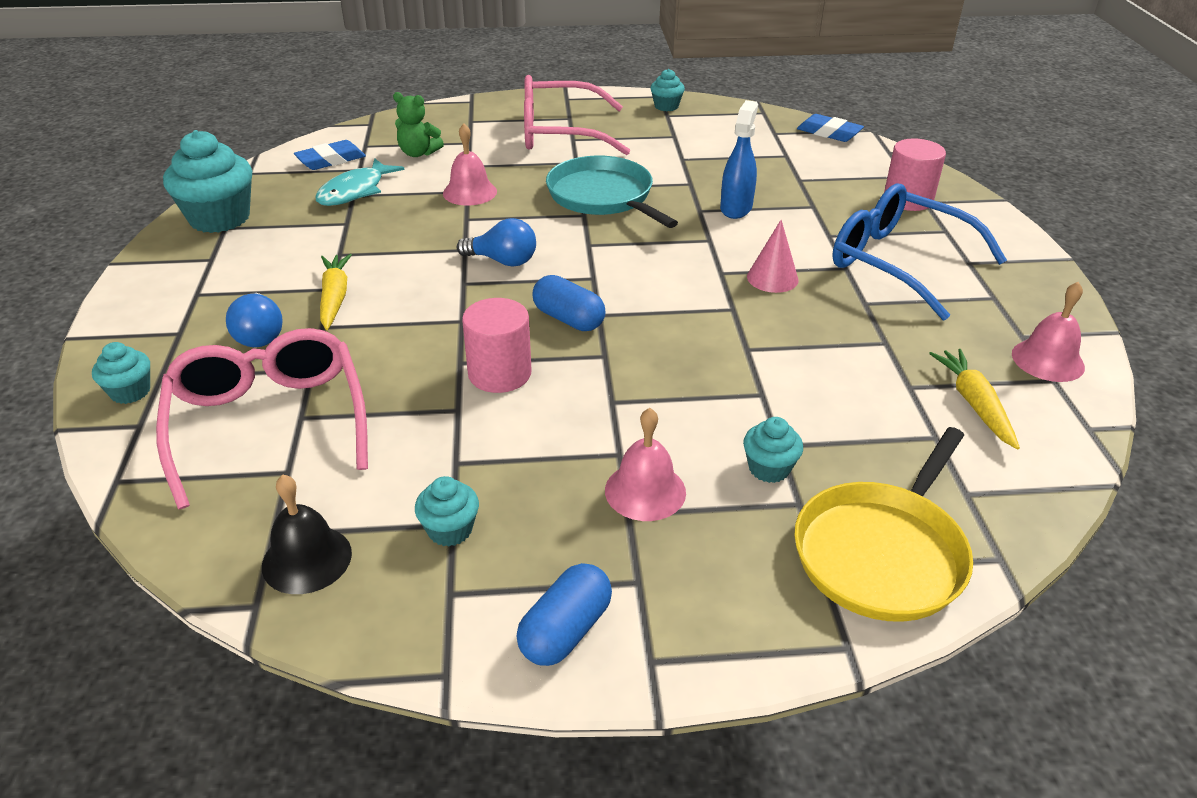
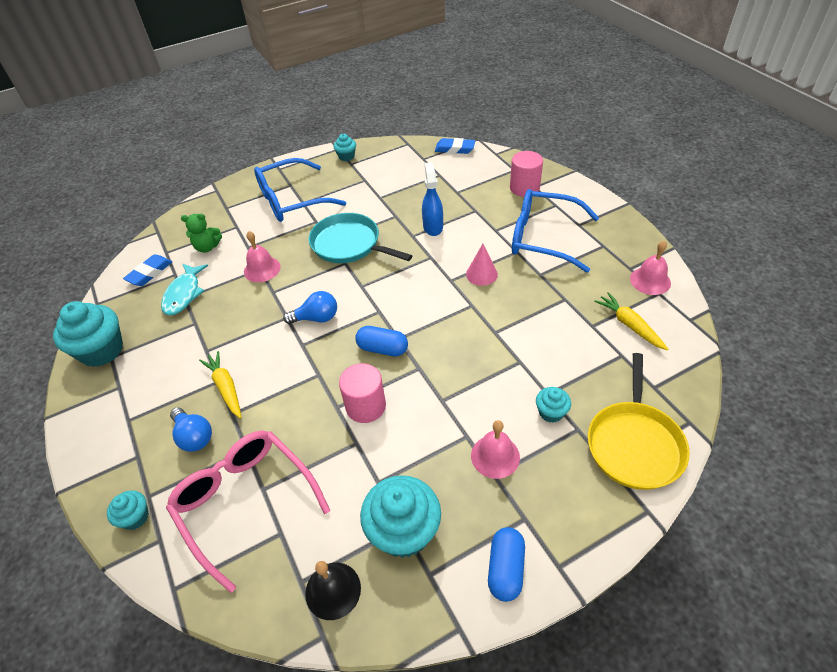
camera: 20 degrees left, 10 degrees up
turquoise cupcake [415,476,479,546] -> turquoise cupcake [360,475,441,558], size x1.98
pink glasses [524,75,630,155] -> blue glasses [254,158,346,222]

